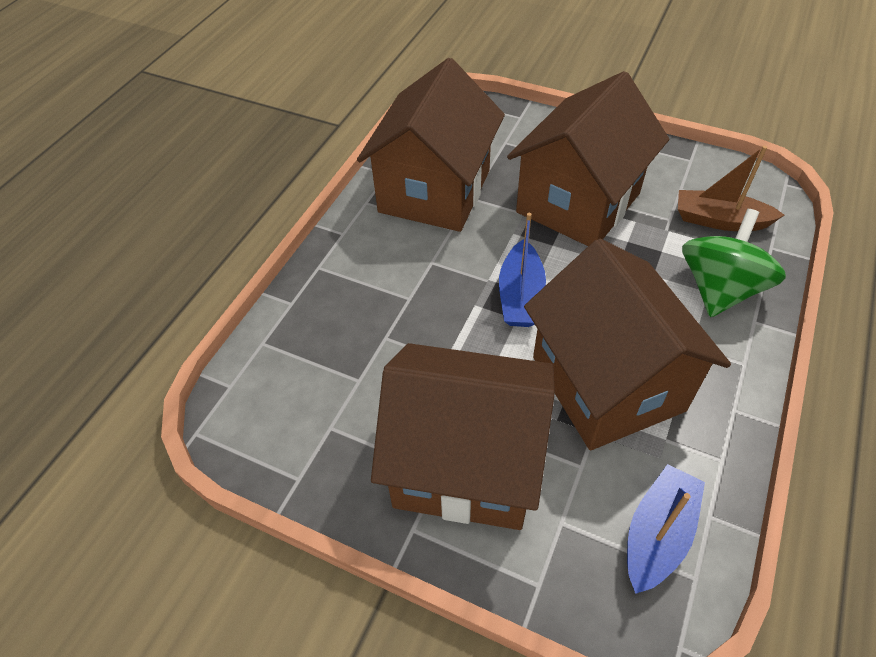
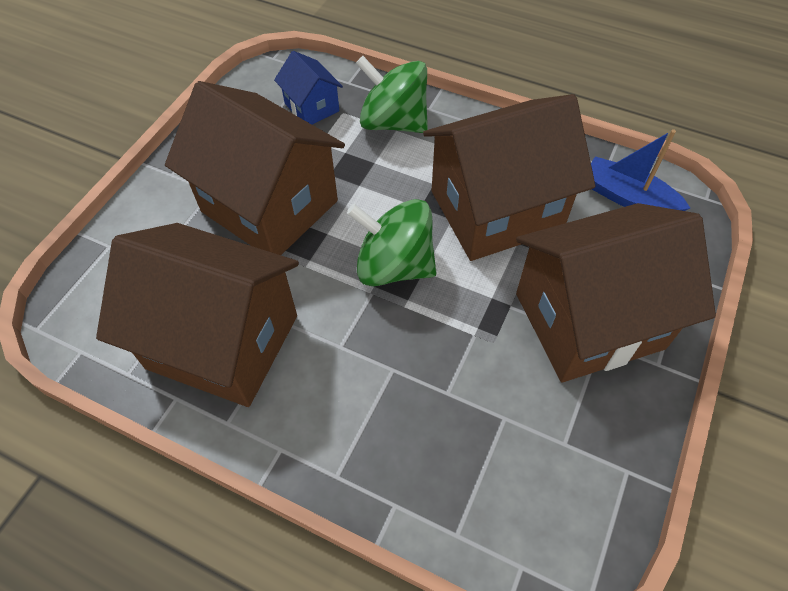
camera: 90 degrees left, 5 degrees up
brown house [371,343,555,530] -> brown house turned 60 degrees clockwise [516,203,716,382]
blue boat [499,213,546,327] -> green spinning top [347,199,437,286]
brown boat [678,146,784,231] -> blue house [274,51,343,124]

